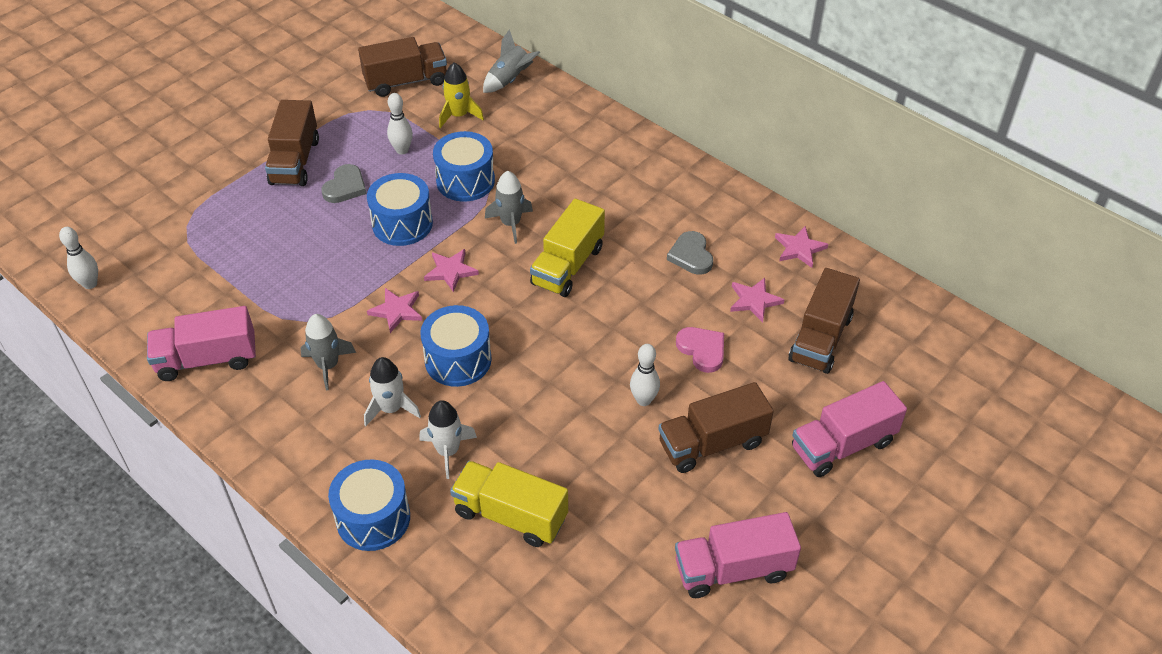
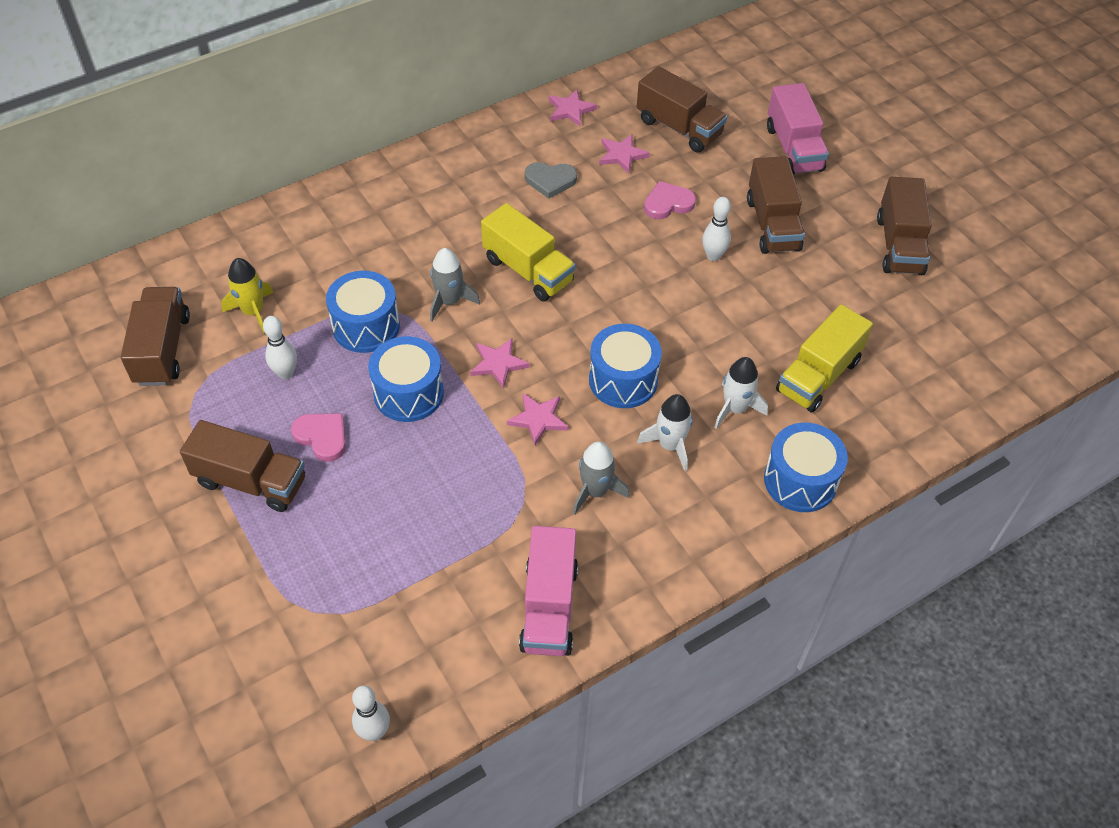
camera: 75 degrees left, 5 degrees up
grey heart [321,164,367,203] -> pink heart [291,413,346,462]
grey rocket [483,29,540,93] -> none
pink truck [675,512,801,598] -> brown truck [877,177,932,275]

